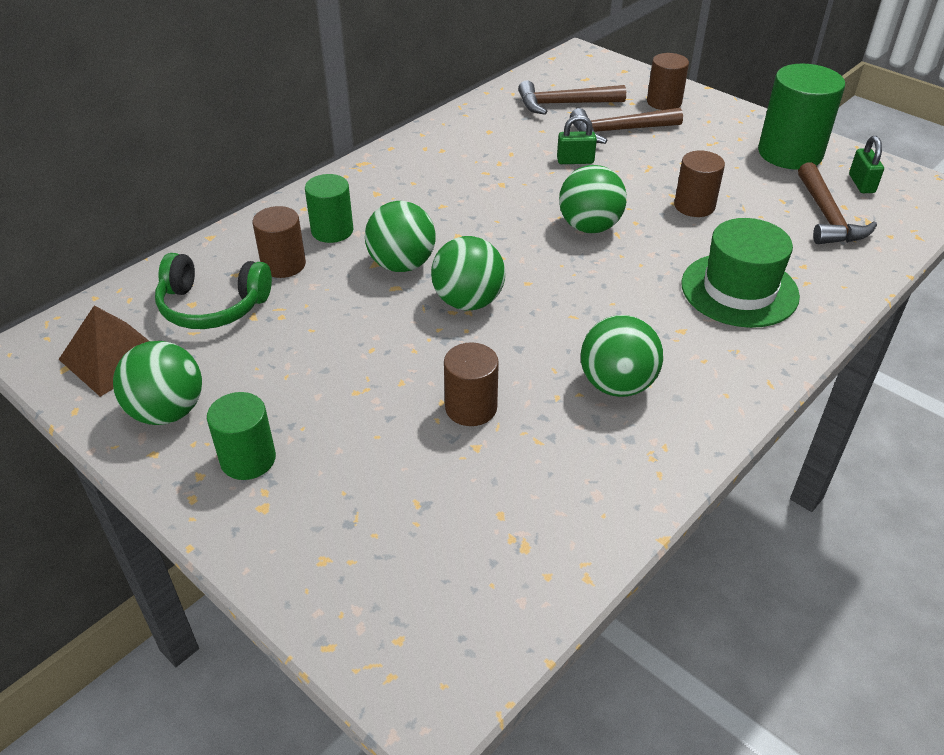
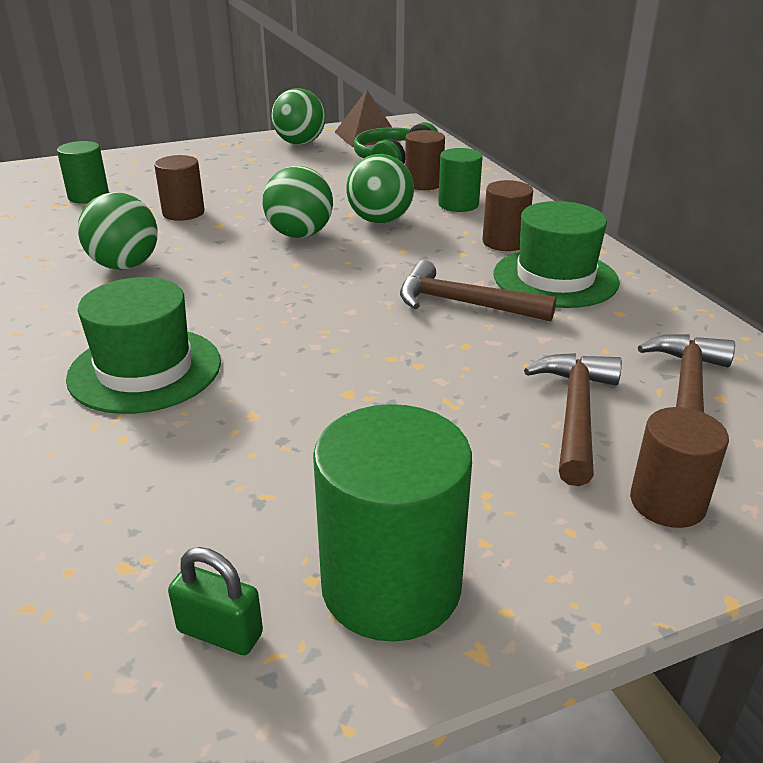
camera: 115 degrees right, 10 degrees down
green cylinder [207,392,276,480] -> green cylinder moved to [57,141,109,204]
green padlock [557,115,597,164] -> none
green ball [559,165,627,233] -> none
brown cylinder [674,151,725,217] -> brown cylinder moved to [482,180,533,251]
brown hammer [798,162,877,244] -> brown hammer moved to [400,260,557,321]
none -> green hat [493,201,620,308]

